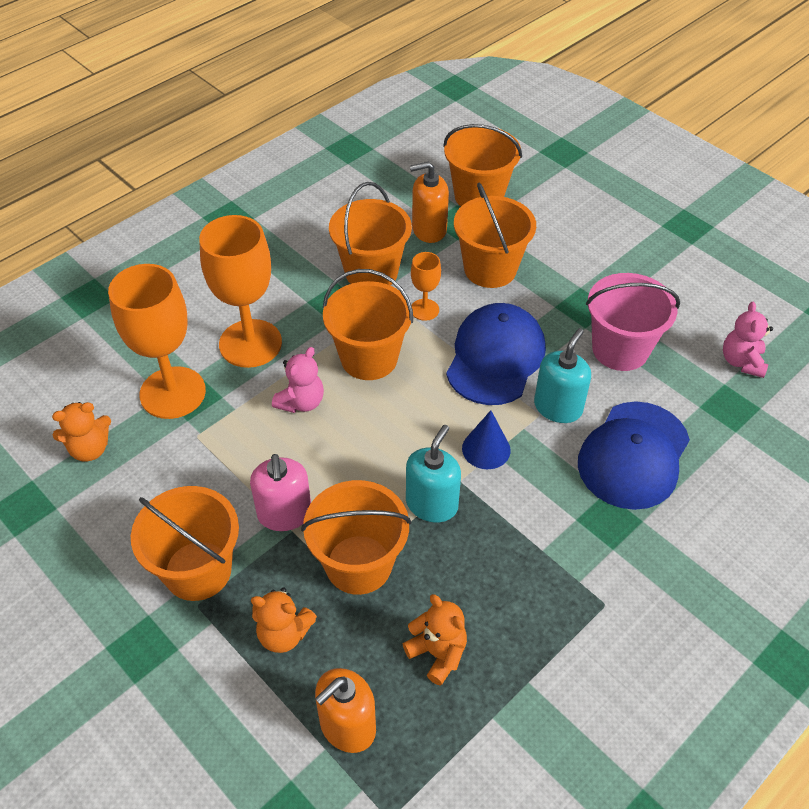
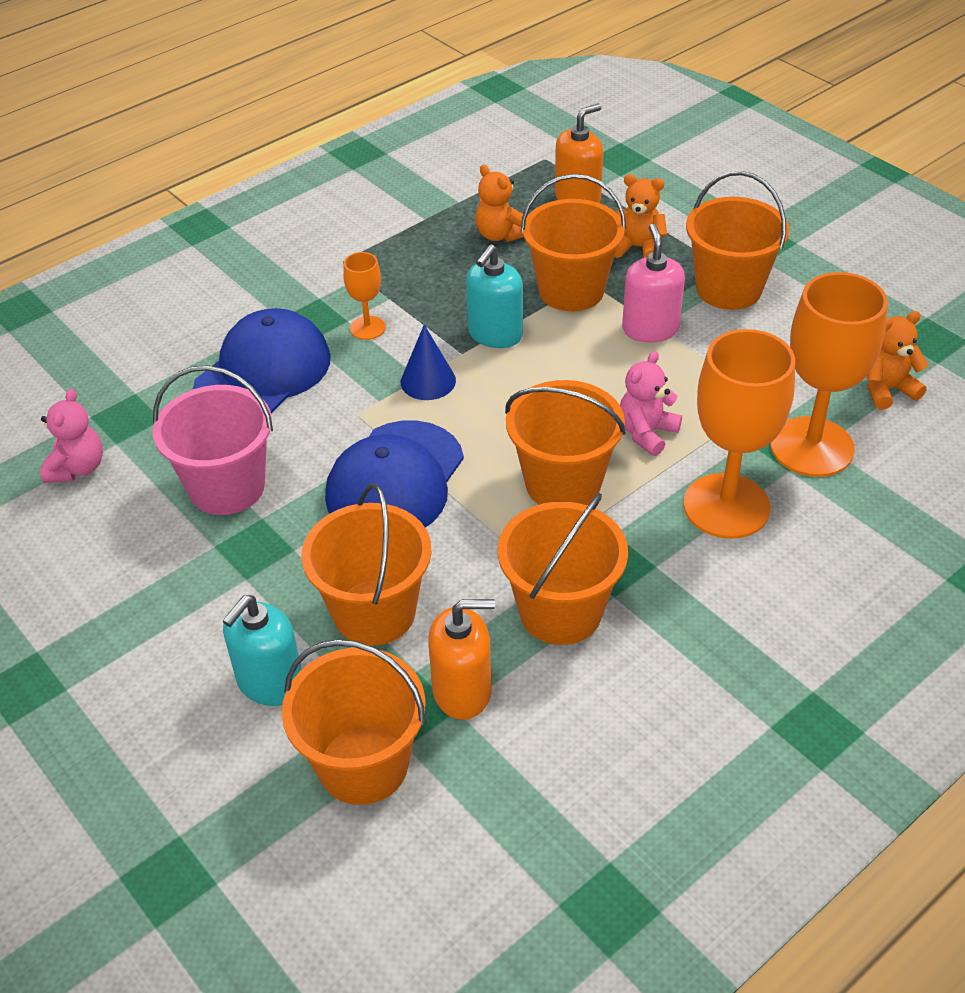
camera: 175 degrees left, 5 degrees down
orange goblet [411,252,441,321] -> orange goblet moved to [343,252,386,340]
turquoise soap dispenser [534,328,591,423] -> turquoise soap dispenser moved to [223,595,302,706]

